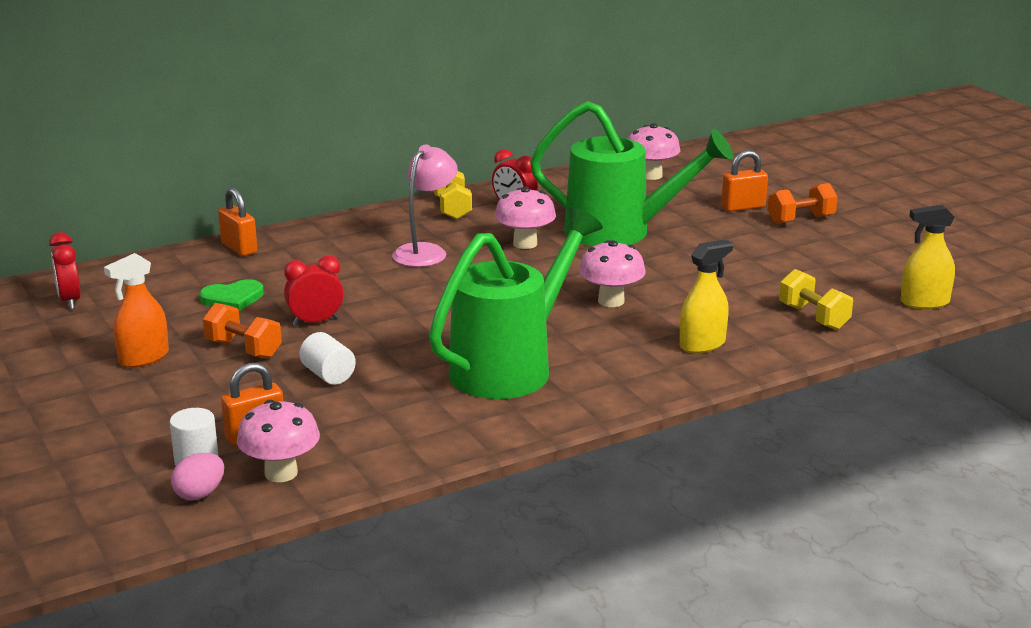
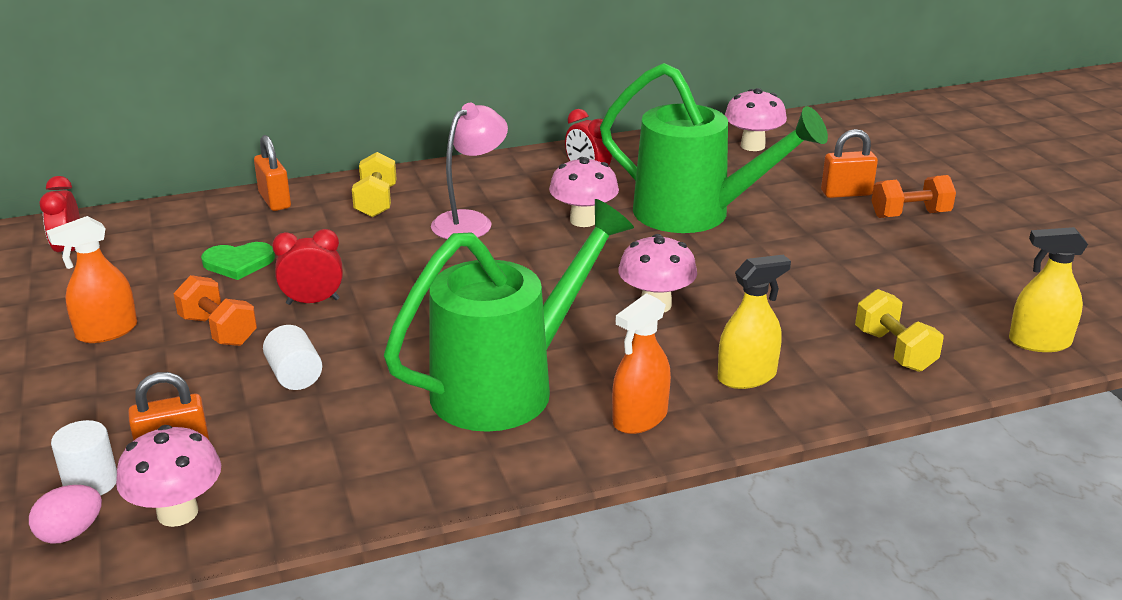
camera: 10 degrees right, 5 degrees up
yellow dumbbell [434,171,472,220] -> yellow dumbbell moved to [352,152,397,217]
none -> orange spray bottle [612,293,671,434]

